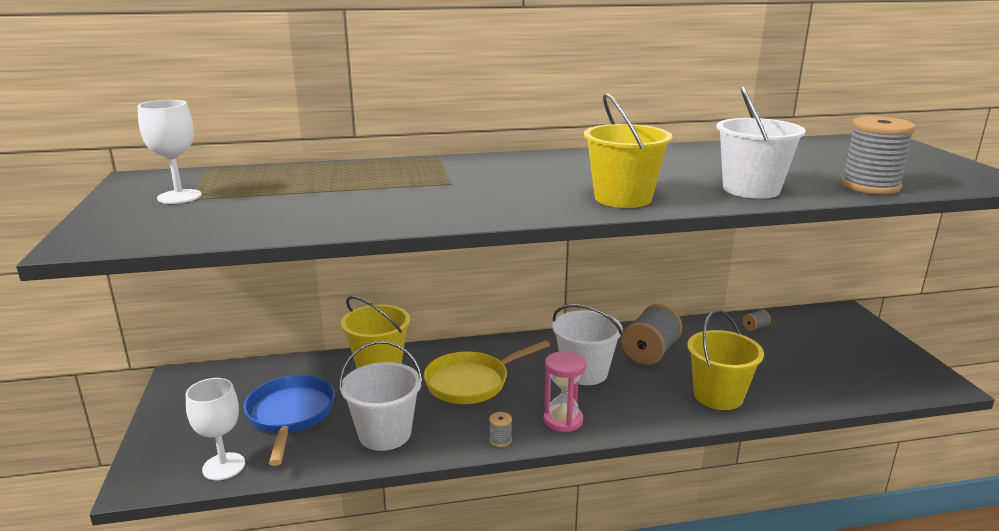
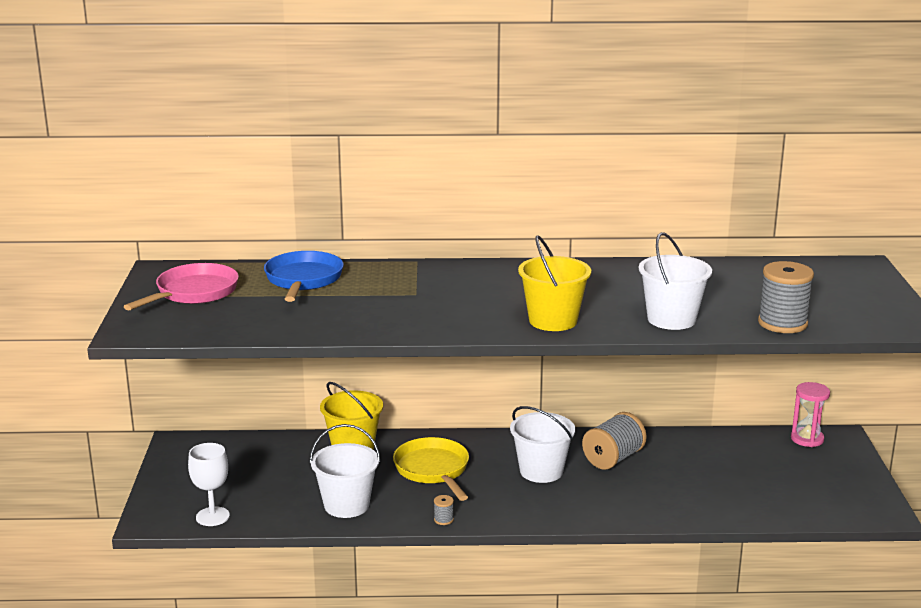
camera: 10 degrees right, 0 degrees up
white goblet [138,100,202,204] -> pink pan [123,263,239,311]
blue pan [244,375,335,466] -> blue pan moved to [264,251,344,302]
yellow pan [424,340,550,404] -> yellow pan turned 90 degrees clockwise [393,437,469,501]
pink hourglass [544,351,586,432] -> pink hourglass moved to [791,382,830,447]
yellow bucket [687,310,764,410] -> none
grey spool [743,310,771,331] -> none

